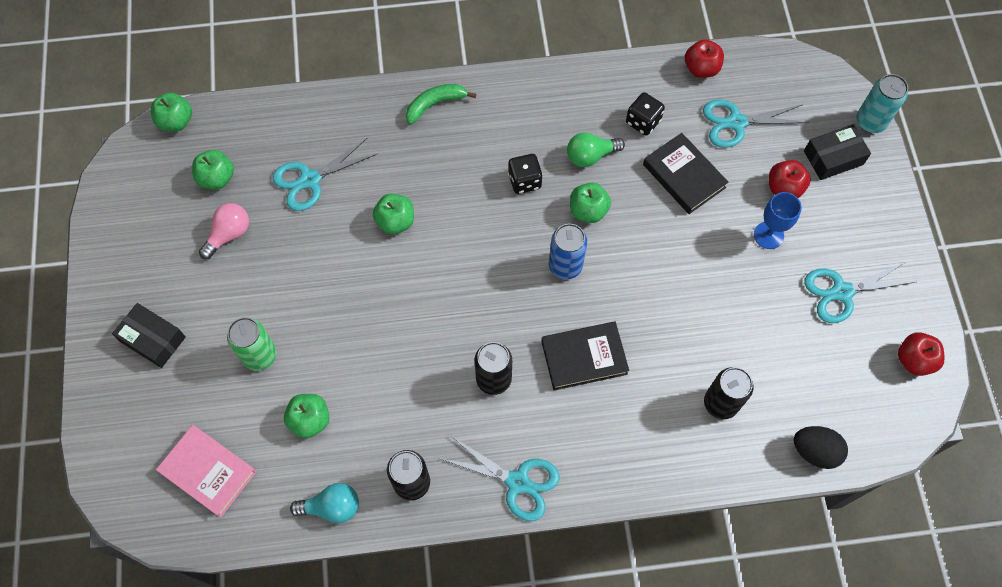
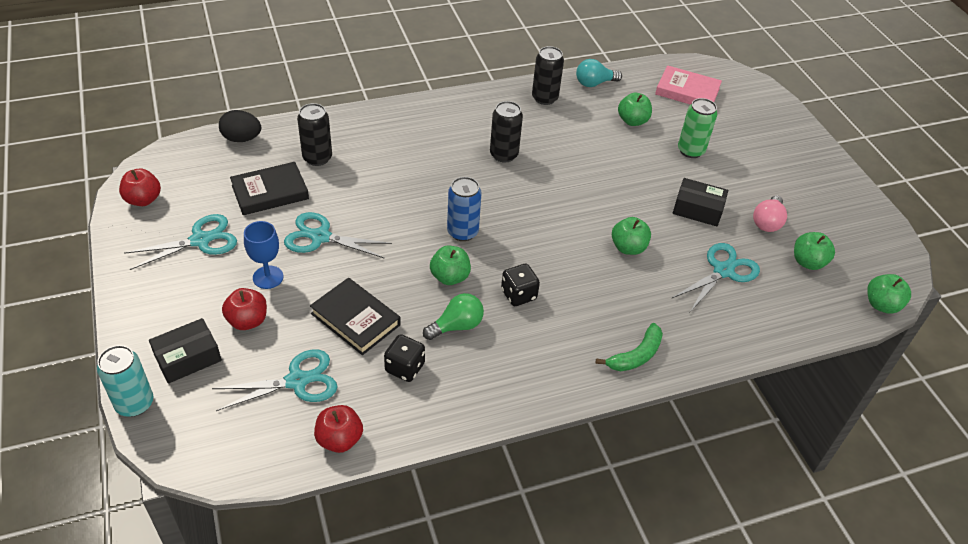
camera: 165 degrees right, 20 degrees down
black box [112,303,186,368] -> black box moved to [673,178,728,226]
turquoise scissors [441,436,560,521] -> turquoise scissors moved to [284,212,392,259]
black book [541,321,629,390] -> black book moved to [230,162,309,215]

